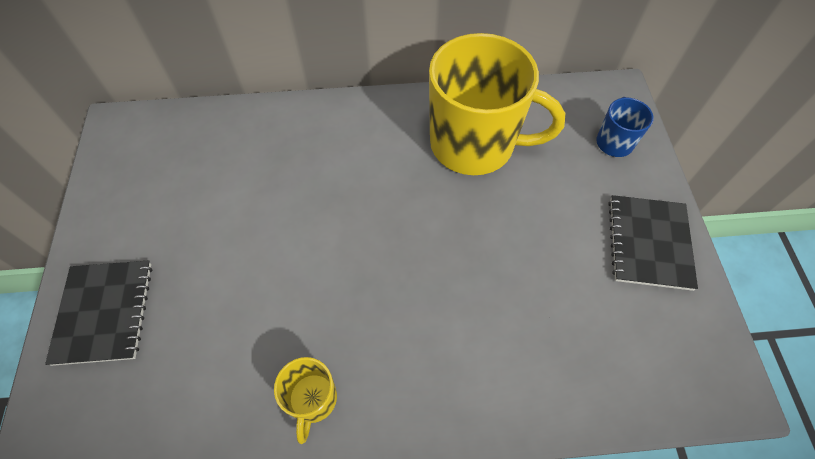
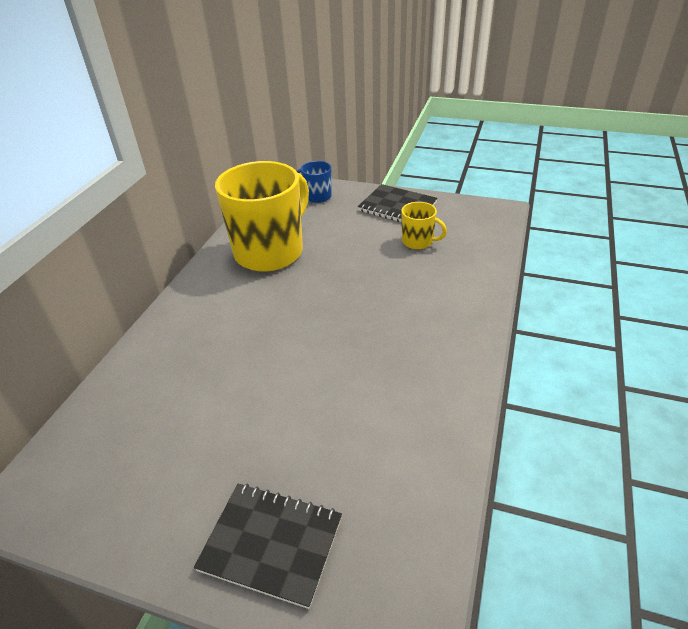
camera: 65 degrees left, 20 degrees down
yellow mug [274,357,337,444] -> yellow mug moved to [401,202,447,249]

